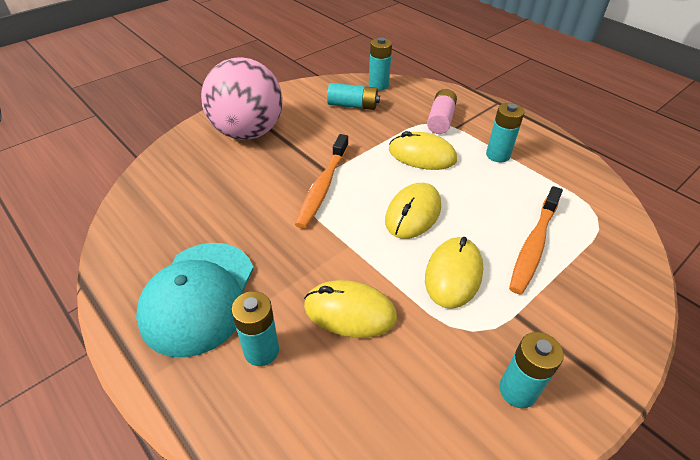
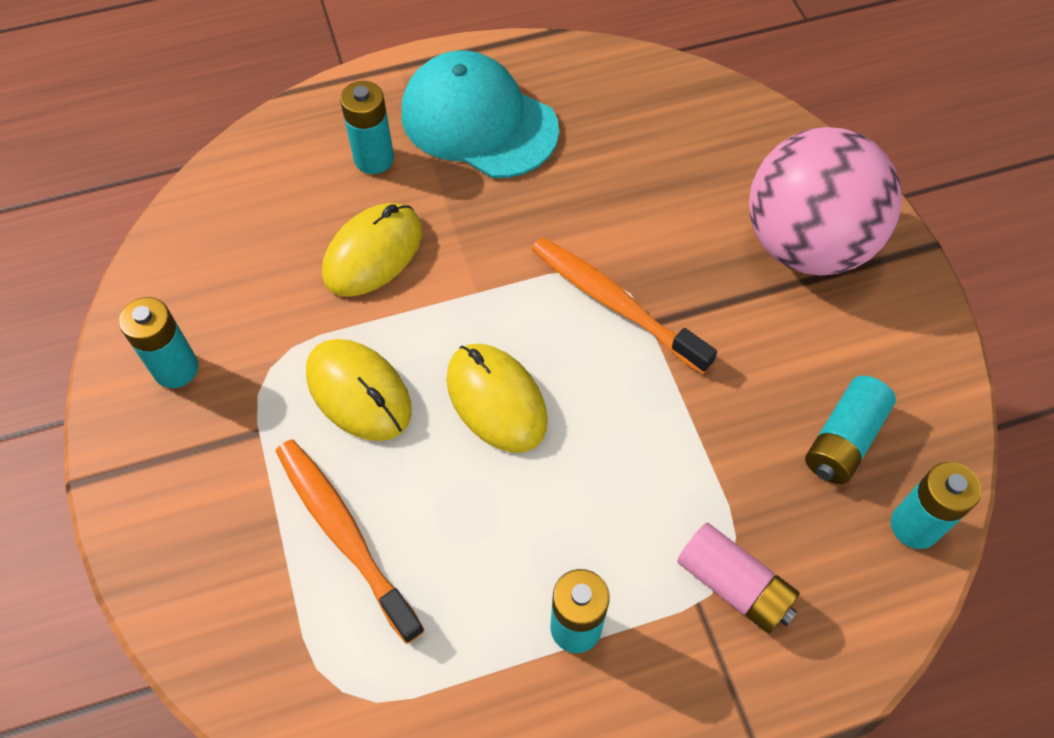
camera: 115 degrees right, 15 degrees up
yellow mouse [389,131,457,170] -> none

